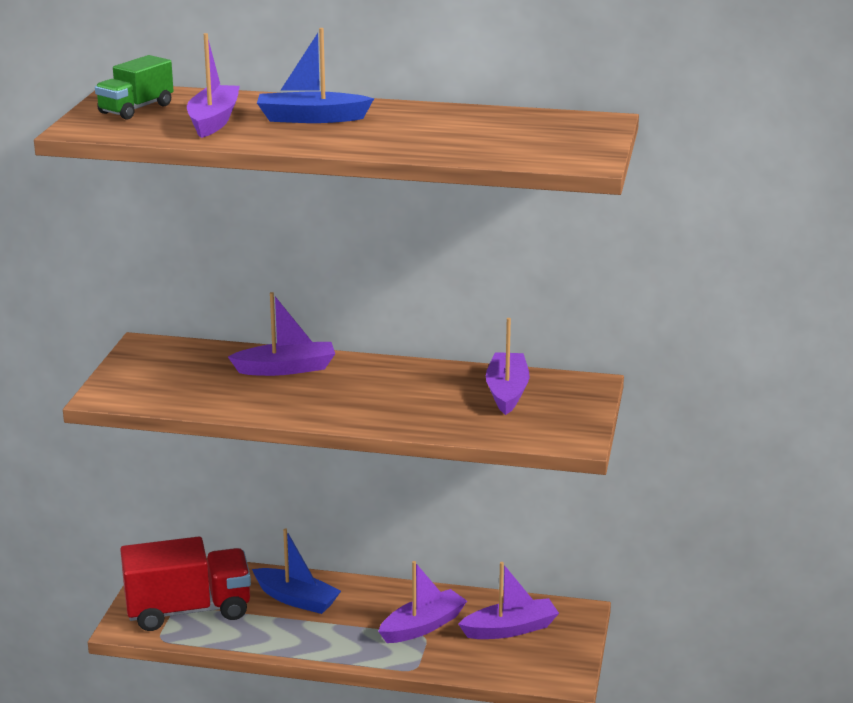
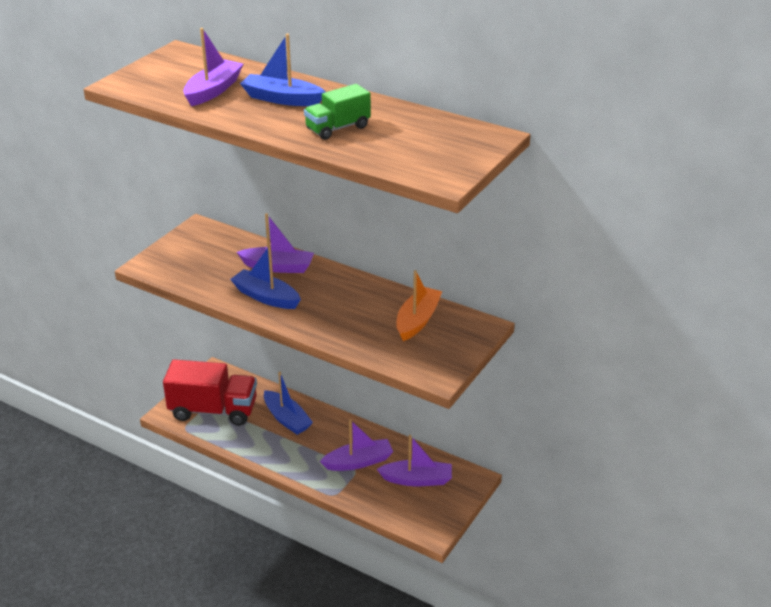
camera: 20 degrees right, 10 degrees up
green truck [95,55,173,120] -> green truck moved to [304,84,371,140]
purple boat [486,318,530,415] -> orange boat [396,270,442,341]
none -> blue boat [230,246,301,309]

